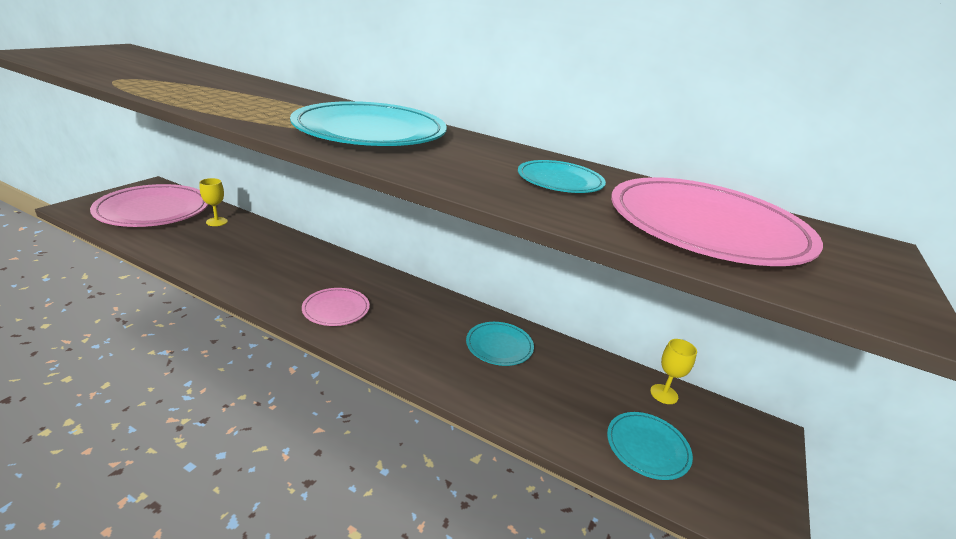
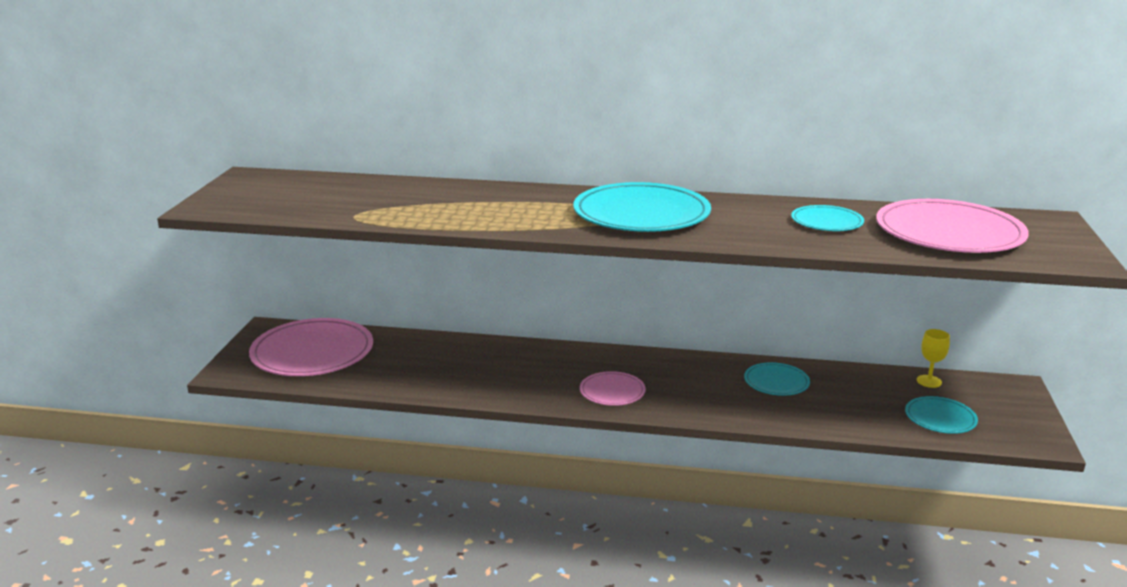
camera: 15 degrees left, 5 degrees down
yellow goblet [200,178,228,226] -> none

